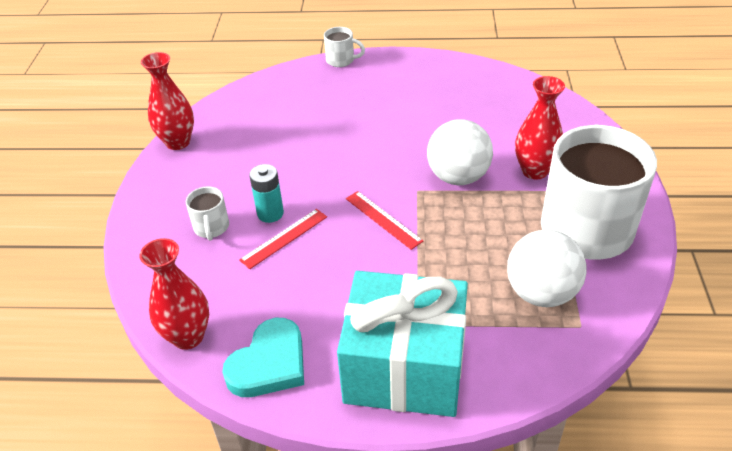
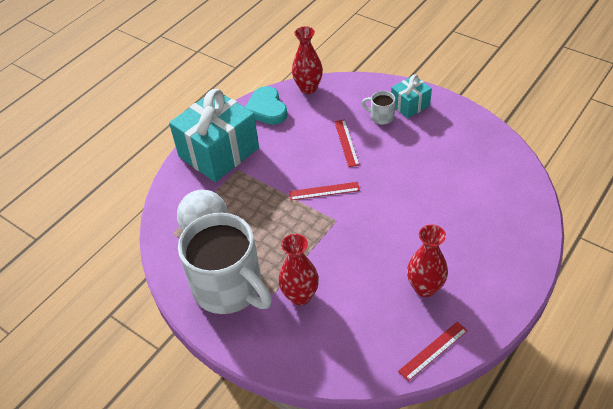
camera: 125 degrees right, 5 degrees up
red vase [141,52,194,150] -> red vase moved to [407,225,448,297]
turquoise battery [249,164,284,223] -> none
white mug [324,27,365,67] -> none
white ball [427,120,493,185] -> none
none -> turquoise gift [391,75,432,118]
none -> red ruler [398,322,468,381]

